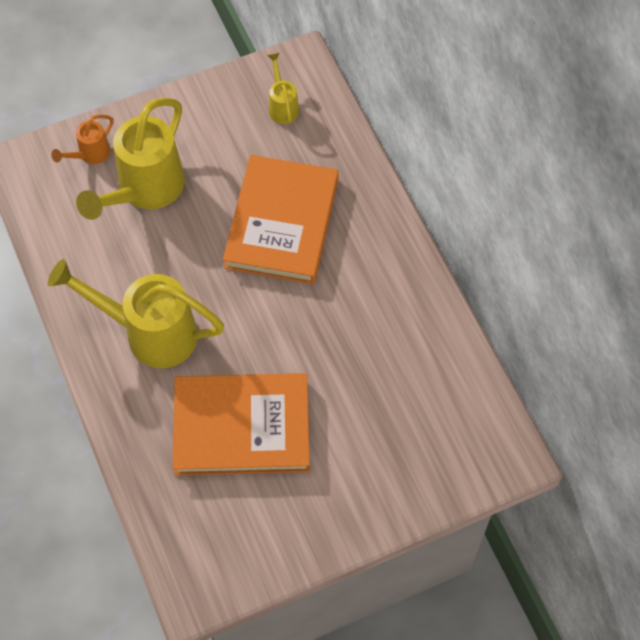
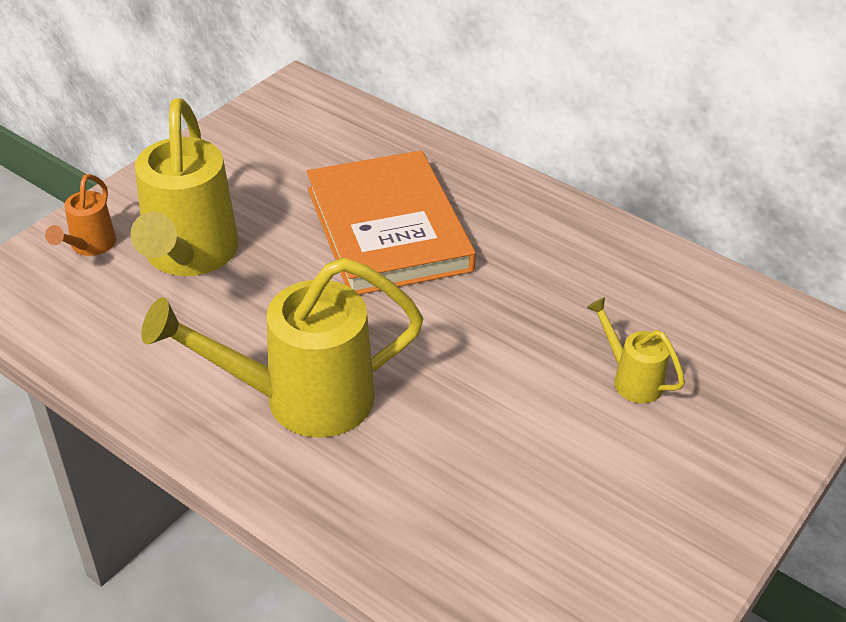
camera: 30 degrees left, 20 degrees down
orange book [173,373,310,476] -> none
yellow watering can [267,53,299,124] -> yellow watering can moved to [586,297,685,403]

